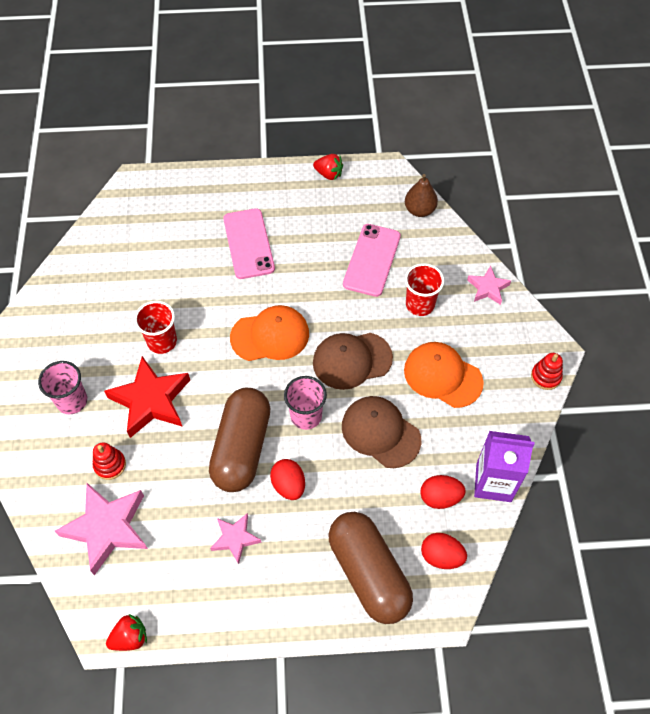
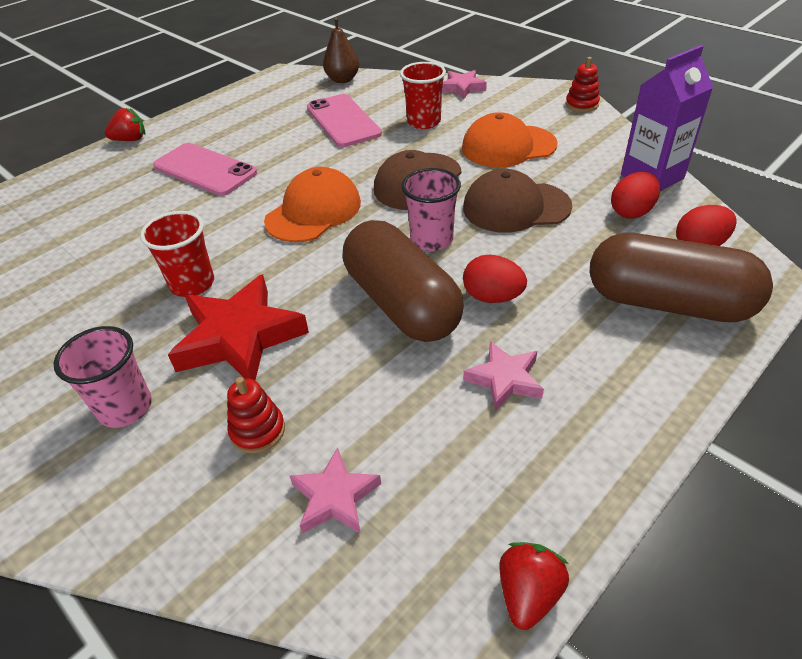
camera: 40 degrees left, 15 degrees down
pink star [55,483,148,575] -> pink star [290,448,381,534], size x0.55
red strawberry [313,154,343,180] -> red strawberry moved to [105,107,145,141]

